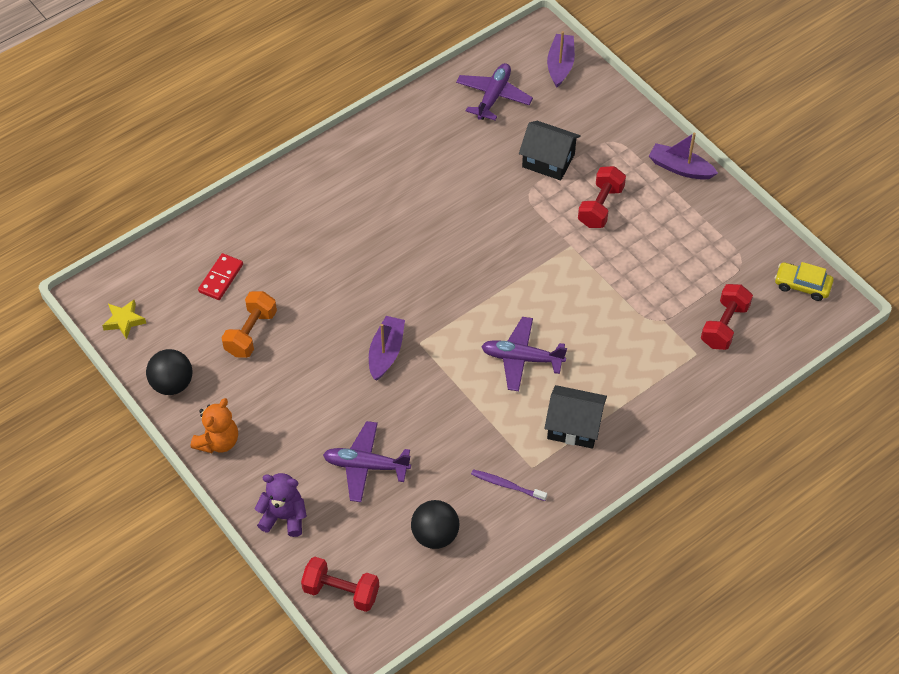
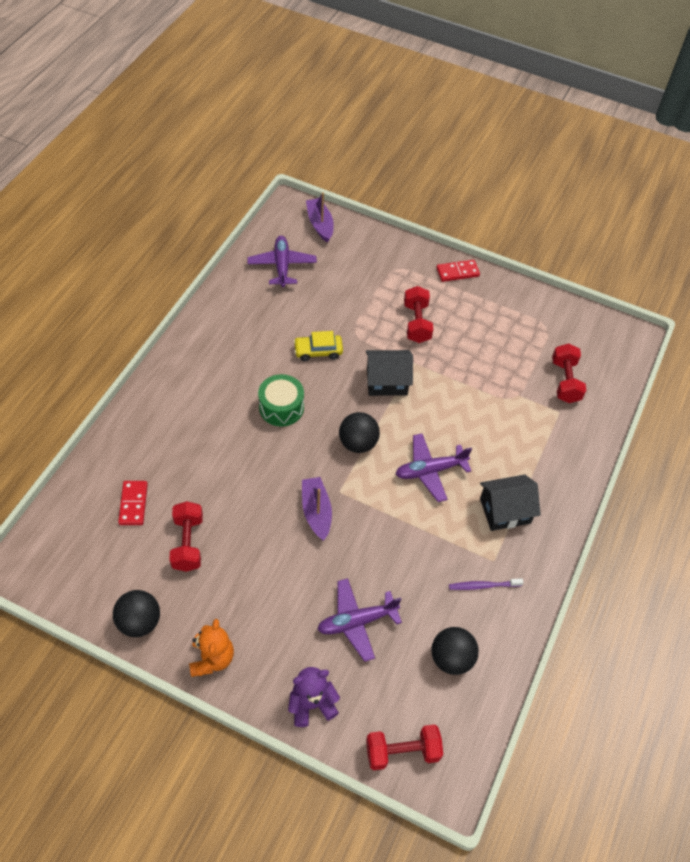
camera: 30 degrees left, 0 degrees up
yellow star [102,300,146,339] -> none
orange dumbbell [221,291,277,358] -> red dumbbell [169,501,203,572]
black house [519,121,581,180] -> black house moved to [366,350,413,396]
purple boat [649,133,718,180] -> red domino [436,260,480,282]
yellow car [775,262,834,301] -> yellow car moved to [293,331,343,361]
none -> green drum [258,374,304,426]
none -> black ball [339,412,380,453]

